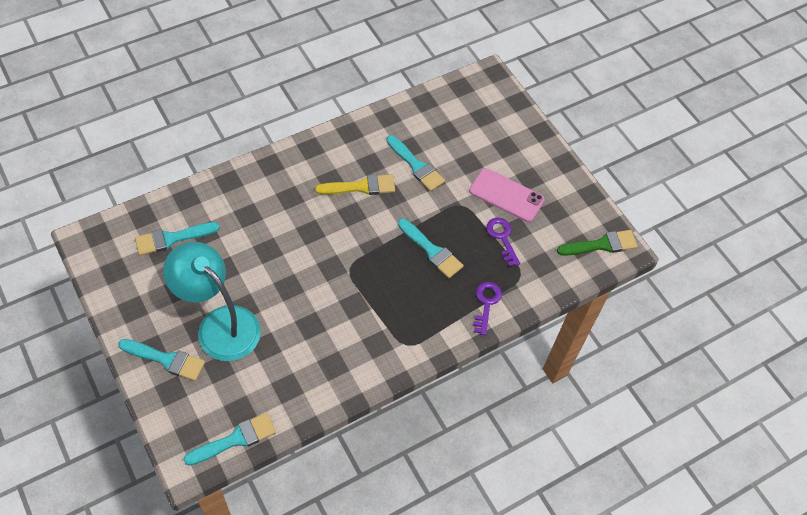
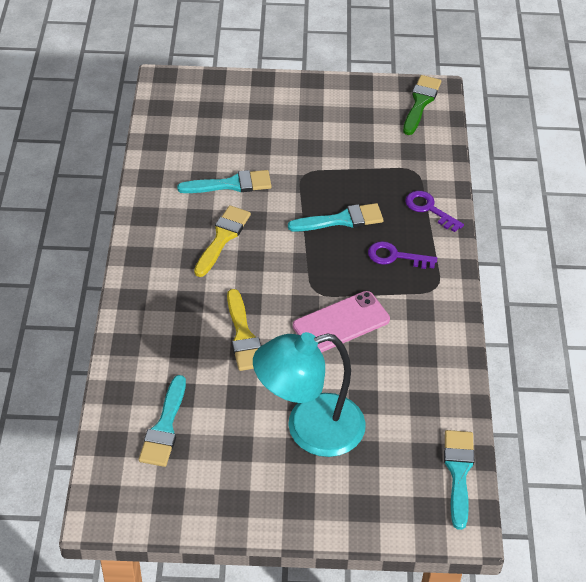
camera: 55 degrees left, 10 degrees down
turquoise brush [118,339,205,381] -> none
pink phone [469,168,545,222] -> pink phone moved to [293,291,390,353]
purple key [486,218,520,267] -> purple key moved to [368,241,437,269]
none -> yellow brush [227,289,261,371]

